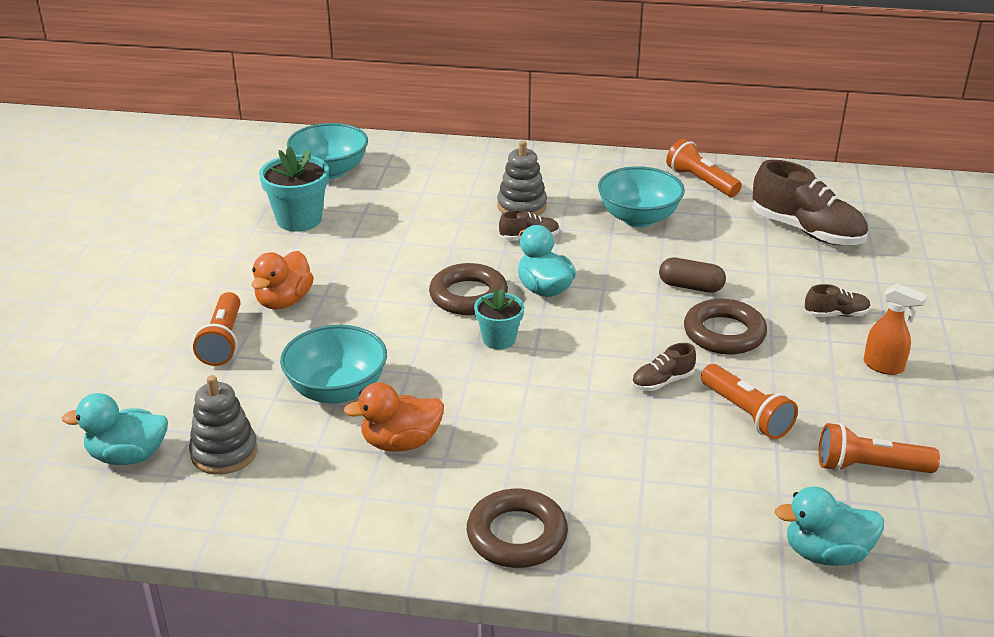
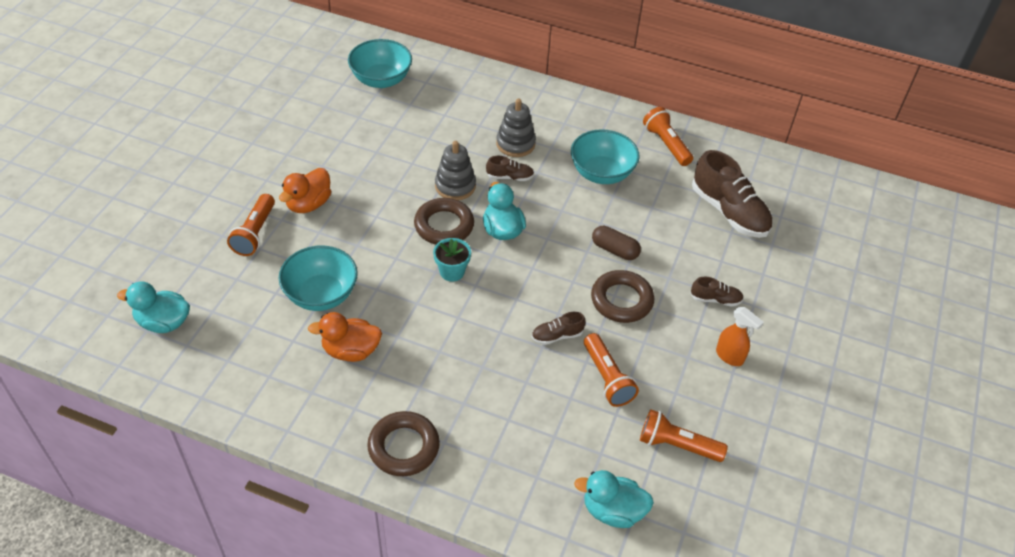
camera: 10 degrees right, 15 degrees up
grey stacking toy [189,375,258,475] -> grey stacking toy moved to [435,141,476,200]
turquoise flower pot [259,146,329,232] -> none

